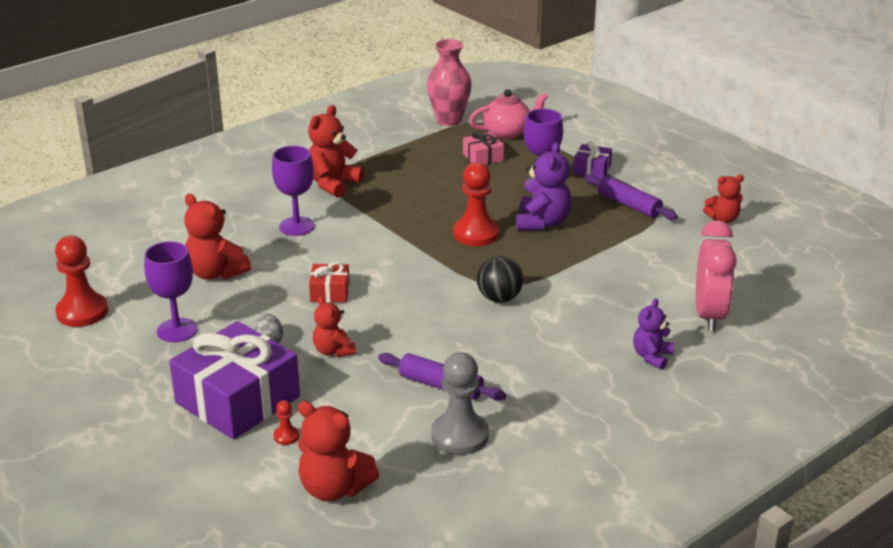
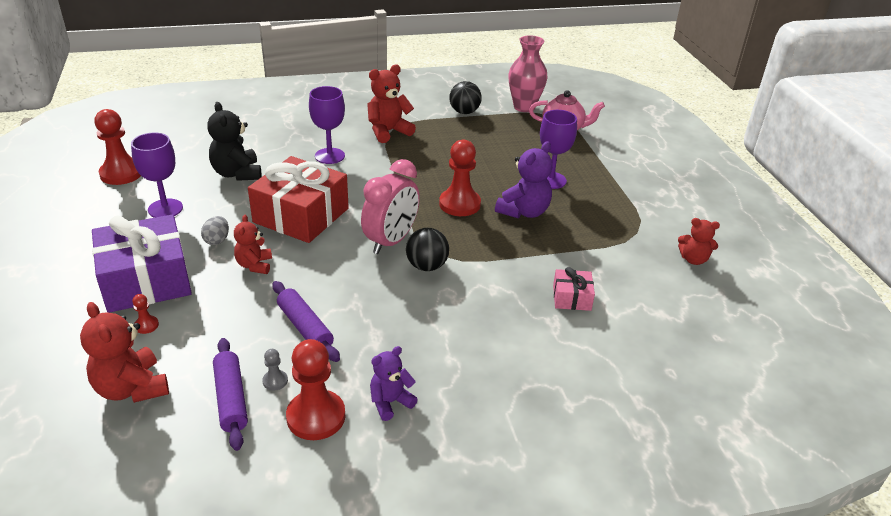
camera: 25 degrees right, 5 degrees up
red teddy bear [184,194,251,280] -> black teddy bear [208,102,261,181]
red gift [309,262,349,303] -> red gift [248,156,349,243], size x2.16
grey pawn [431,352,489,455] -> grey pawn [262,349,288,391], size x0.44
pink gift [463,131,504,165] -> pink gift moved to [553,267,595,311]
purple gift [573,141,612,179] -> none
purple rolling pin [584,174,678,220] -> purple rolling pin moved to [213,338,248,451]
purple teddy bear [633,298,674,369] -> purple teddy bear moved to [370,346,418,421]
pink clock [696,220,737,331] -> pink clock moved to [361,159,420,254]
none -> red pawn [286,339,345,440]
none -> black ball [449,81,482,114]

